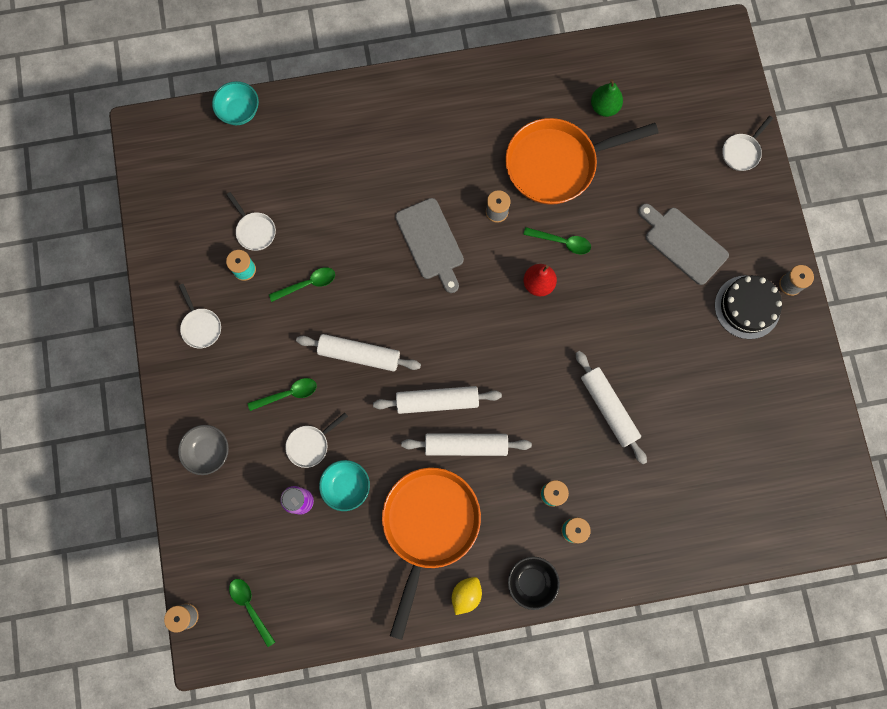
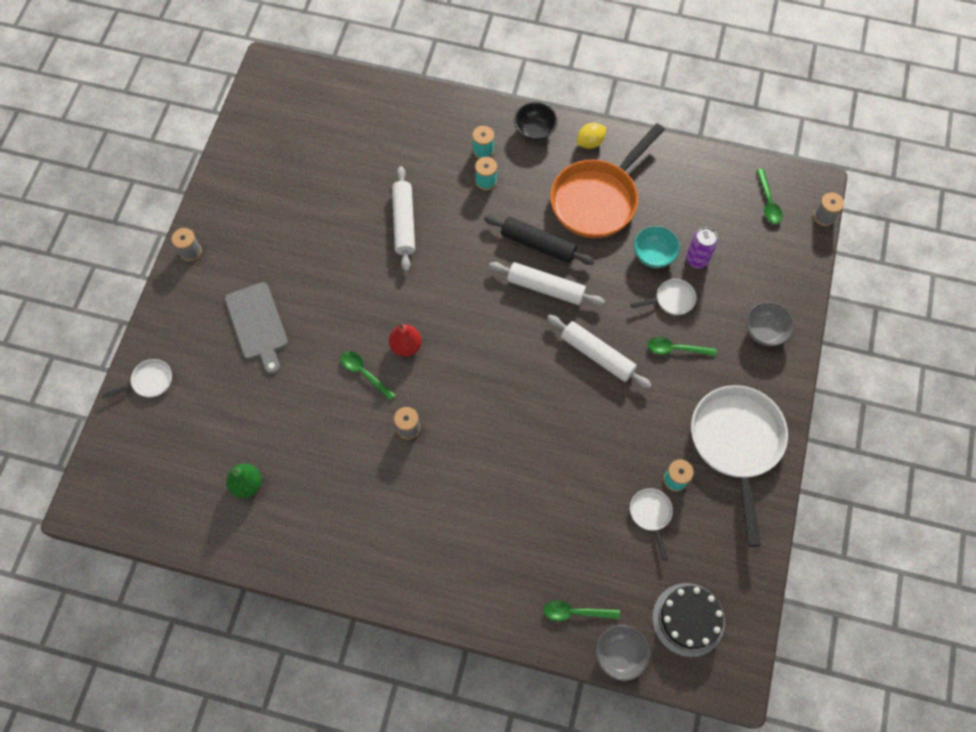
camera: 155 degrees left, 10 degrees down
white pan [179,284,221,348] -> white pan [691,385,788,547], size x2.29
turquoise bowl [212,81,259,125] -> grey bowl [596,625,650,681]
green spoon [269,267,335,302] -> green spoon moved to [543,600,620,621]
grey cutting board [395,198,464,293] -> none
white rolling pin [401,433,532,456] -> black rolling pin [484,215,595,265]
orange pan [505,118,659,205] -> none
black cake [715,275,782,339] -> black cake moved to [652,583,725,657]

